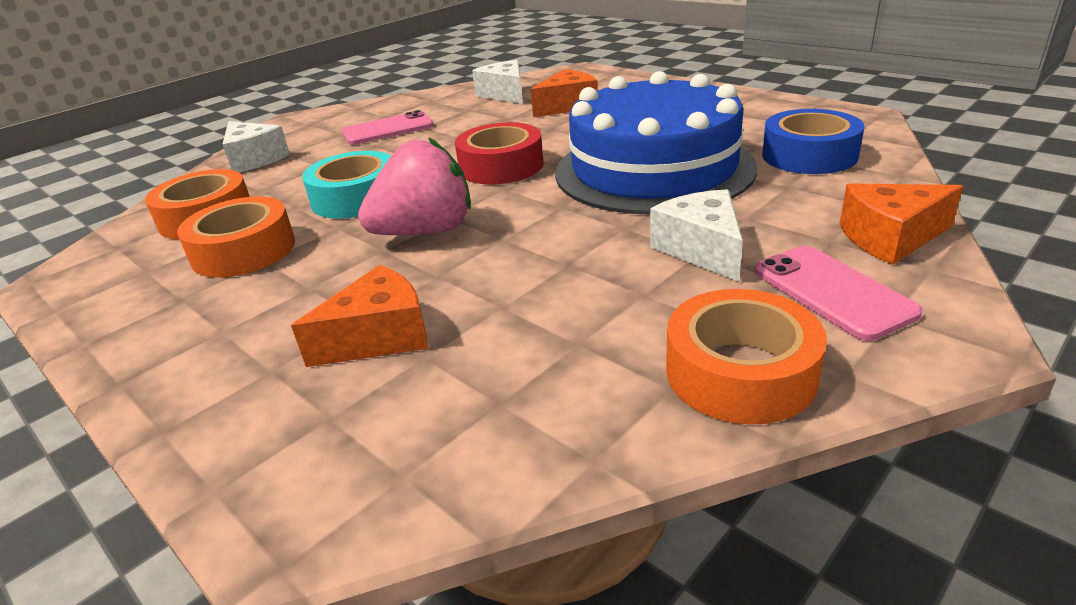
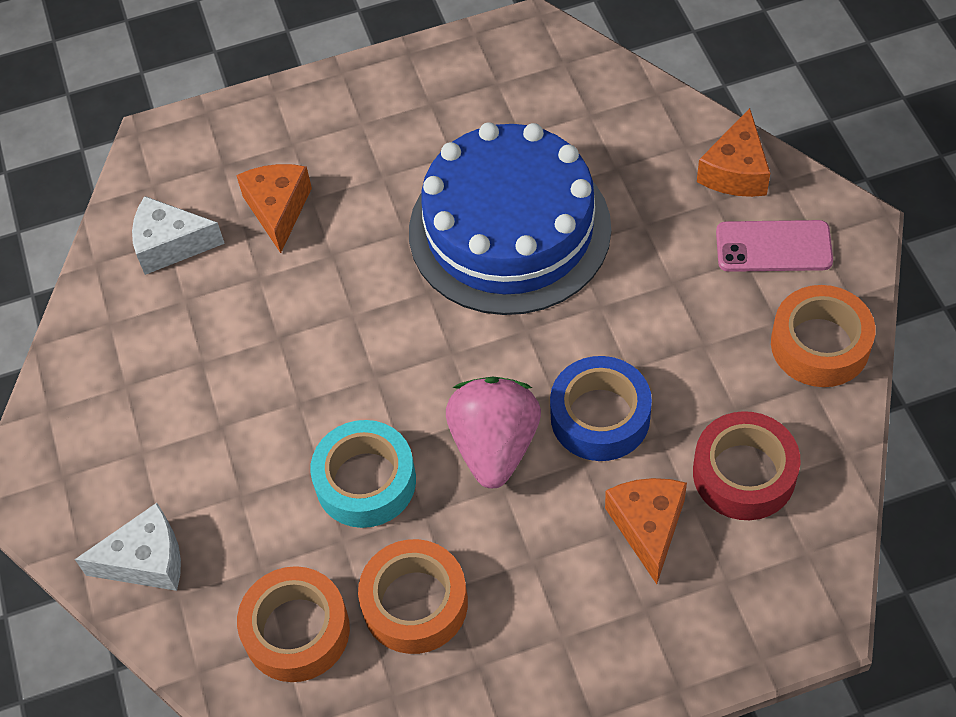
camera: 60 degrees left, 25 degrees up
pink phone [342,110,434,145] -> none
red tape [455,122,544,184] -> red tape moved to [693,411,800,520]
white cheese [650,189,743,282] -> none
blue tape [762,109,865,174] -> blue tape moved to [550,356,652,461]

